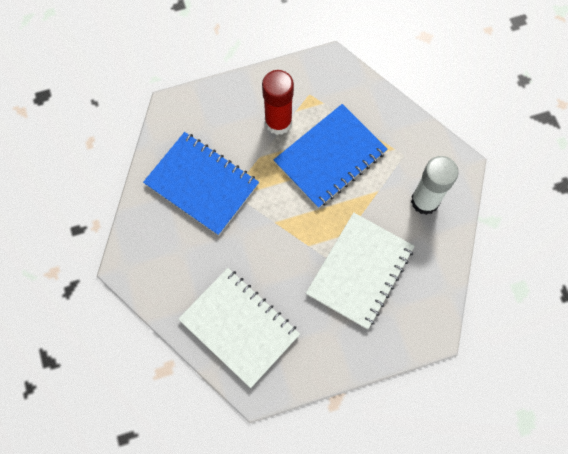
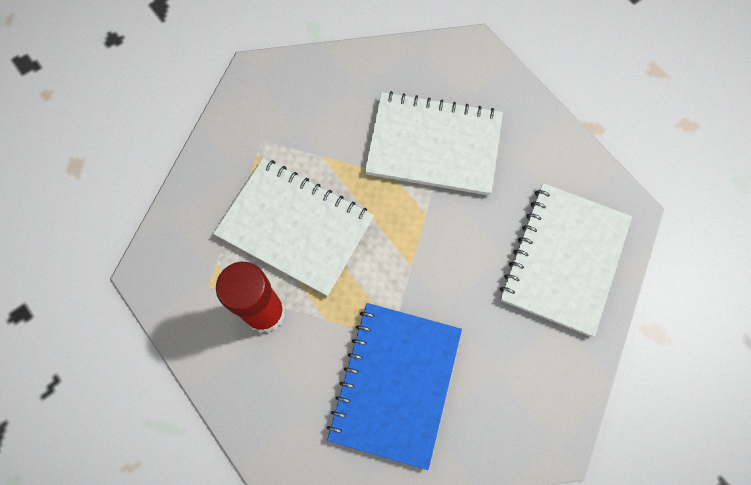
camera: 110 degrees left, 0 degrees up
blue notebook [274,104,387,208] -> white notebook [213,158,374,296]
white glue stick [411,156,458,215] -> none

